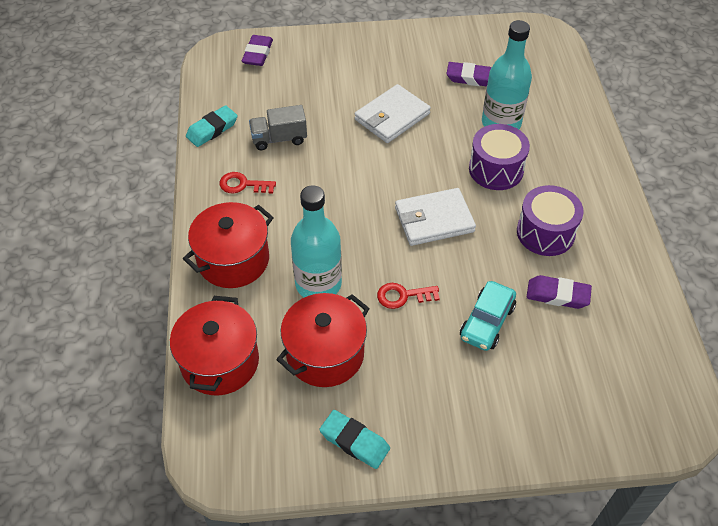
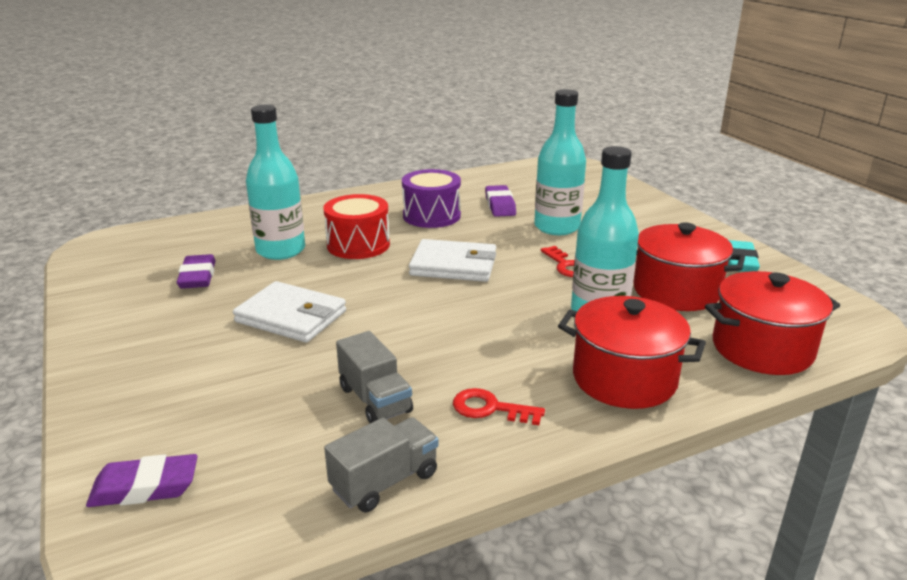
camera: 110 degrees left, 25 degrees down
turquoise eraser [186,105,238,147] -> grey truck [324,417,439,512]
red key [220,172,276,194] -> red key turned 120 degrees clockwise [453,388,545,425]
white wallet [395,188,476,246] -> white wallet turned 45 degrees counterclockwise [409,239,496,282]
turquoise car [460,281,516,351] -> turquoise bottle [534,89,586,235]
purple drum [469,124,530,190] -> red drum [323,194,390,259]

